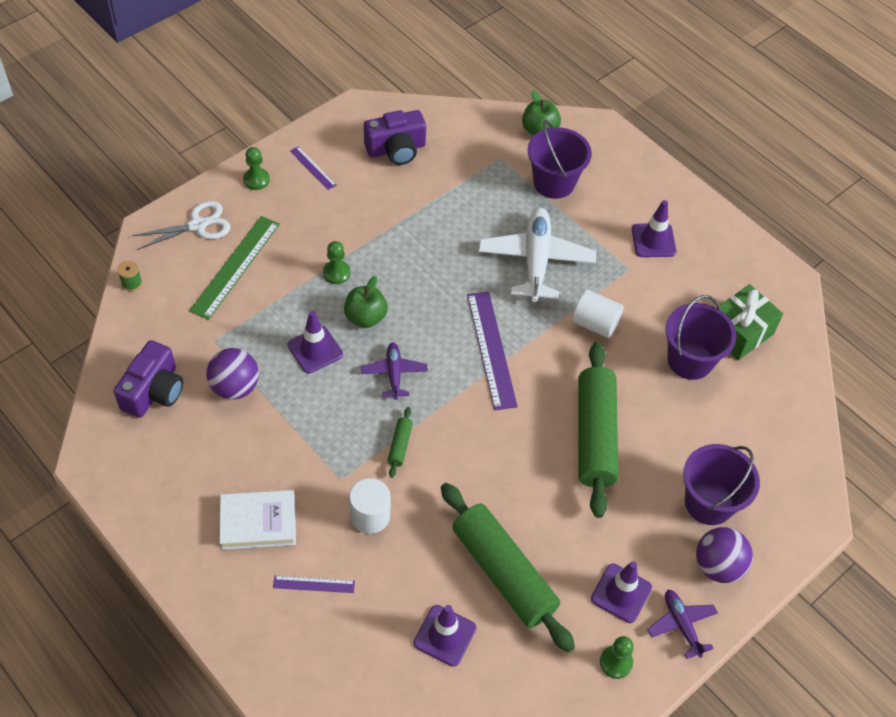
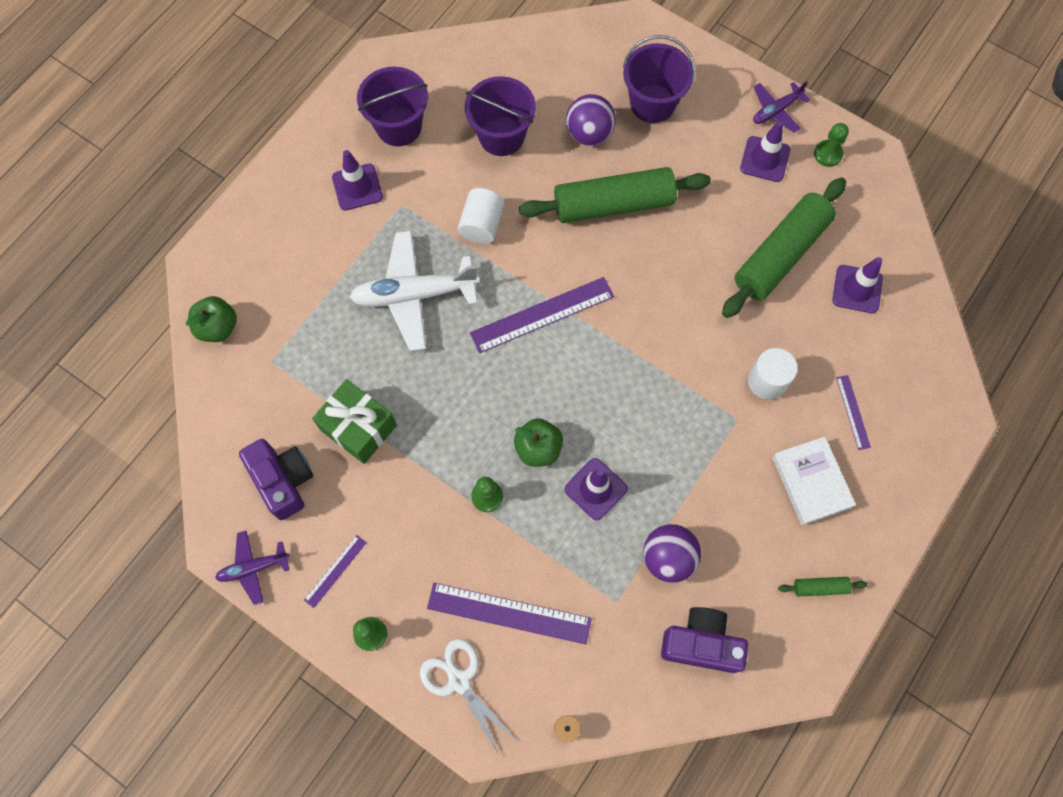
camera: 100 degrees left, 15 degrees up
green ruler [189,216,280,320] -> purple ruler [427,583,592,645]
purple plane [361,343,428,400] -> purple plane moved to [215,531,290,605]
green rolling pin [387,407,413,478] -> green rolling pin moved to [778,577,867,597]
purple bucket [527,120,592,199] -> purple bucket moved to [357,67,428,146]
purple ball [696,527,753,583] -> purple ball moved to [566,94,616,146]
green gift [716,284,783,360] -> green gift moved to [312,379,397,464]

